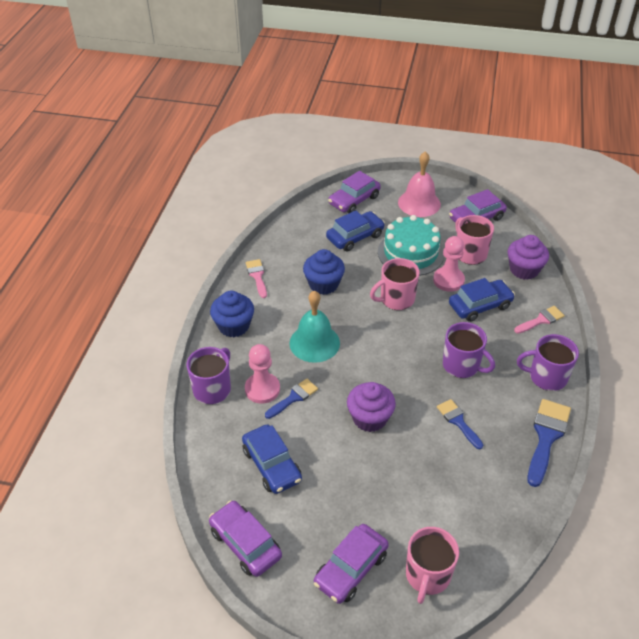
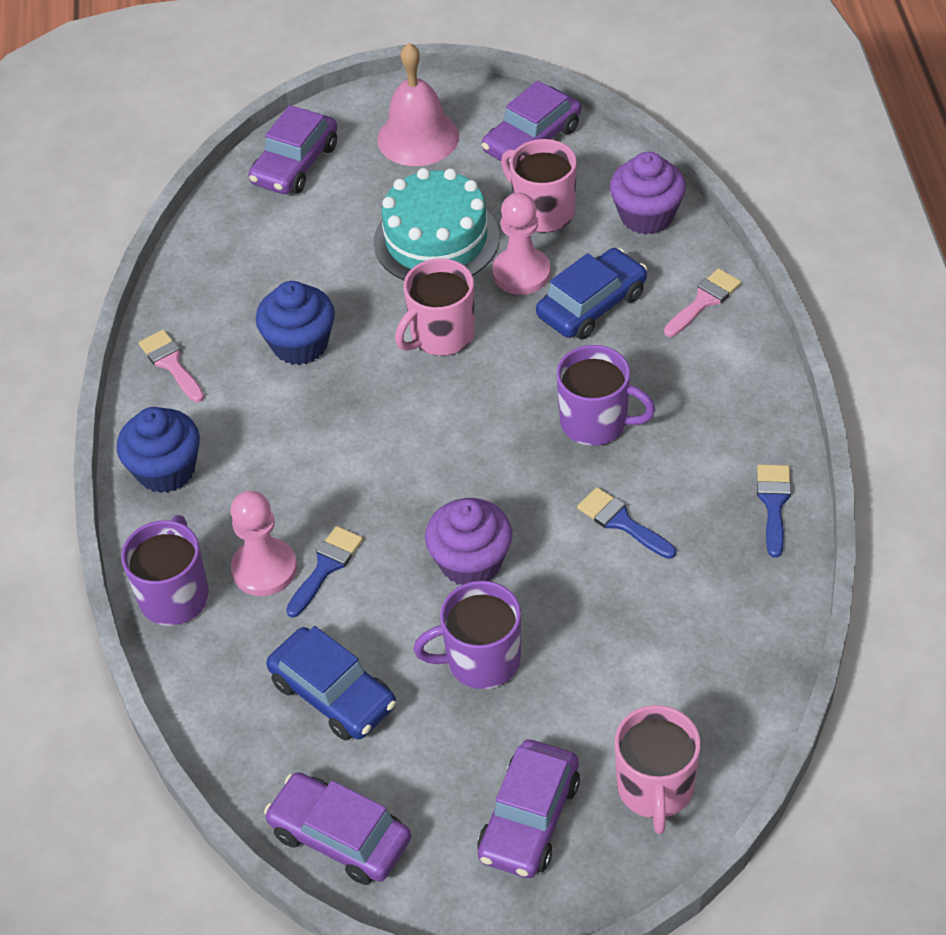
camera: 15 degrees left, 5 degrees up
turquoise bell [289,290,340,363] -> none
blue car [326,210,385,251] -> none
purple mug [517,334,579,391] -> purple mug moved to [413,581,521,689]
blue brush [528,399,571,487] -> blue brush [757,464,791,558], size x0.61

